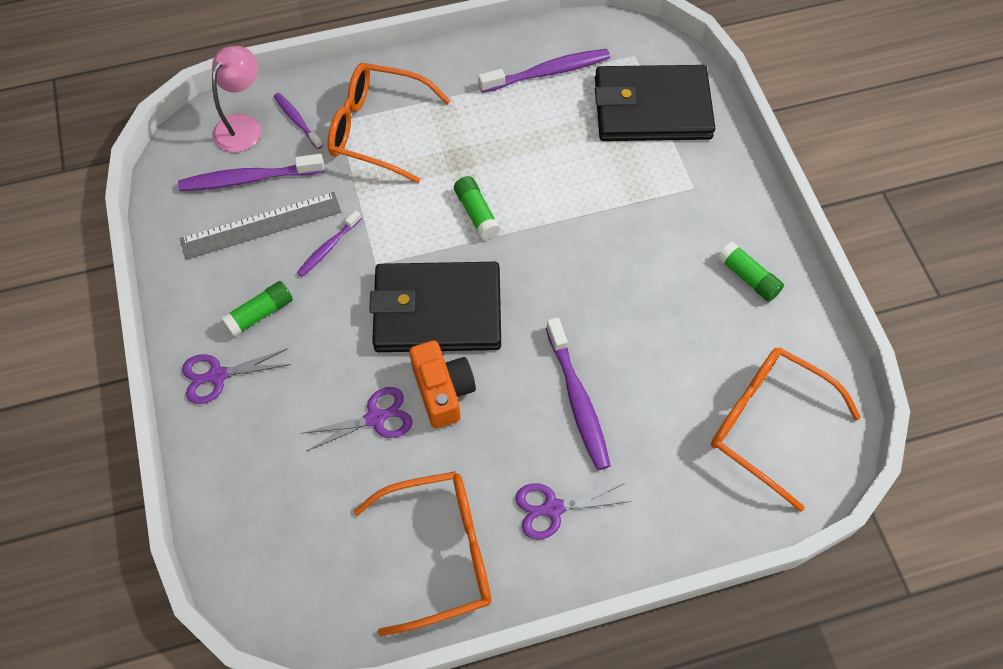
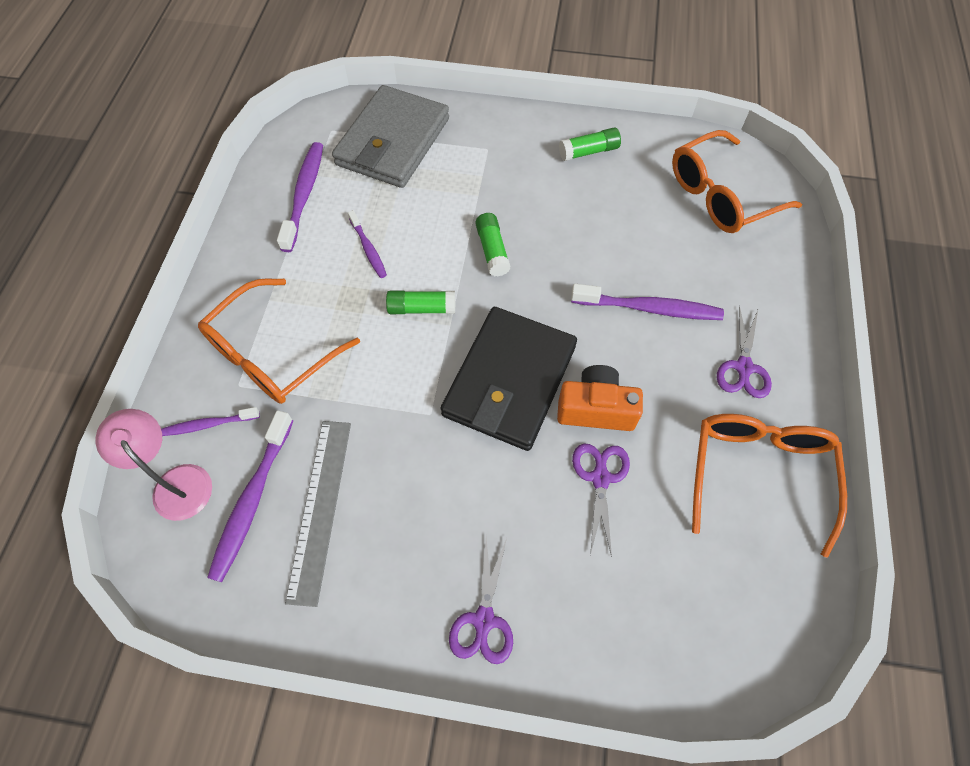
camera: 65 degrees left, 0 degrees up
green glue stick [221,281,293,337] -> green glue stick moved to [475,213,511,276]
purple toothbrush [297,210,362,277] -> purple toothbrush moved to [348,210,387,278]
black wallet [595,65,716,141] -> grey wallet [332,85,449,188]

